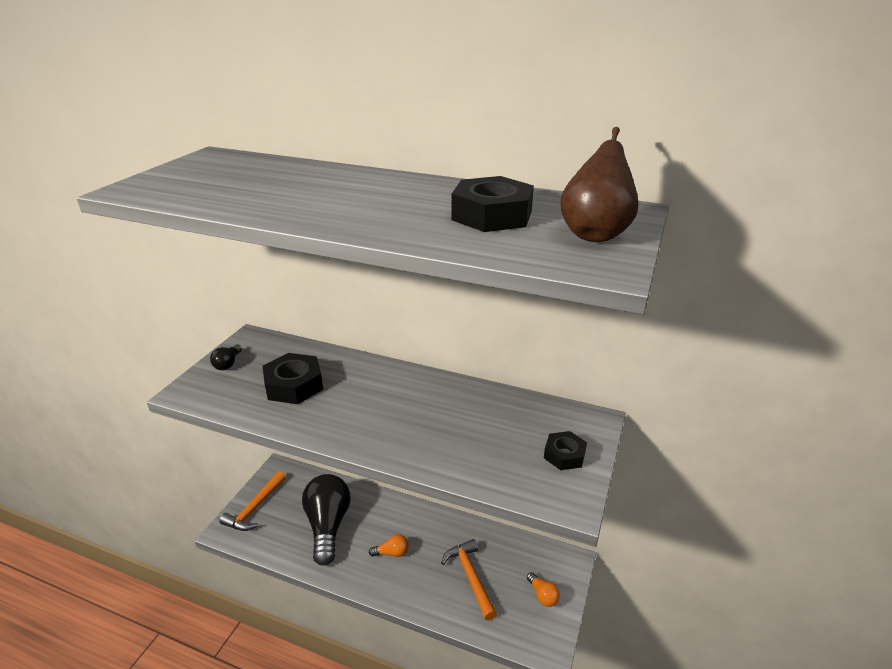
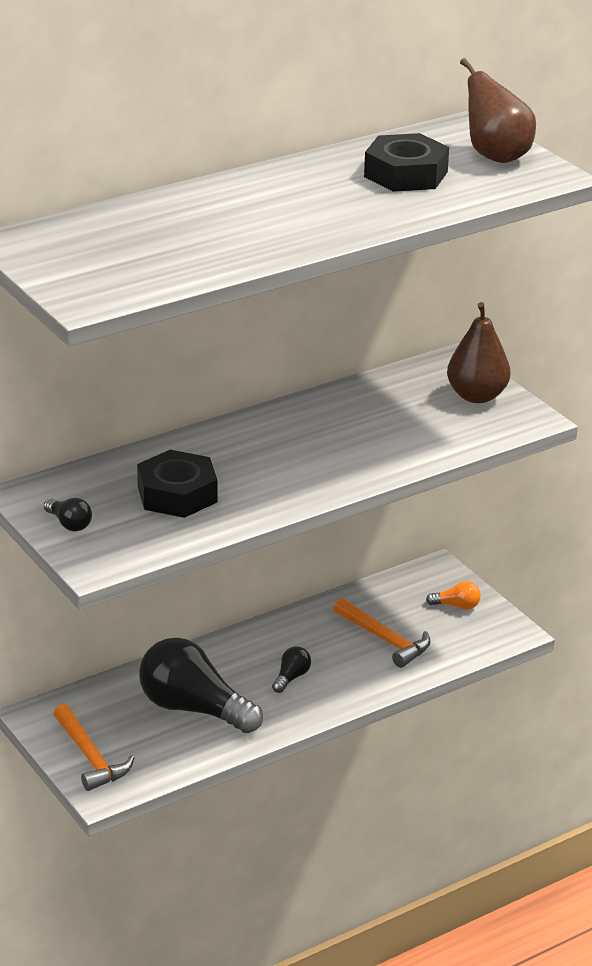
camera: 55 degrees left, 0 degrees up
orange light bulb [369,534,409,557] -> black light bulb [272,646,311,693]
orange hammer [441,539,497,620] -> orange hammer turned 150 degrees counterclockwise [334,598,430,668]
black nut [544,431,587,470] -> brown pear [447,302,510,403]

